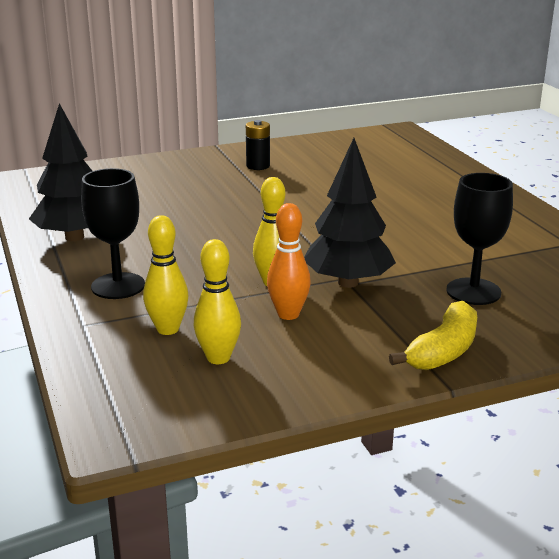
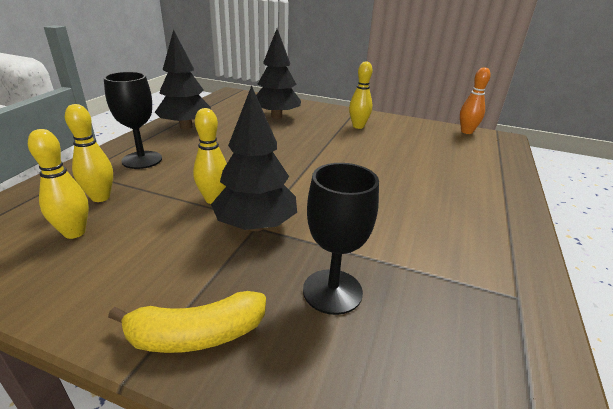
camera: 40 degrees right, 5 degrees up
black battery [246,120,270,170] -> yellow bowling pin [349,61,372,129]
orange bowling pin [267,203,311,320] -> orange bowling pin moved to [460,67,491,134]
none -> black tree [256,29,301,119]

